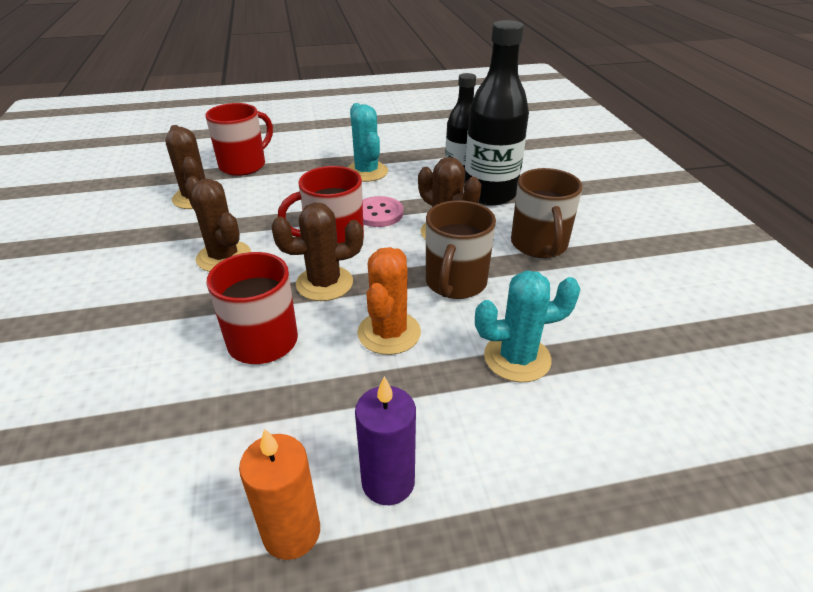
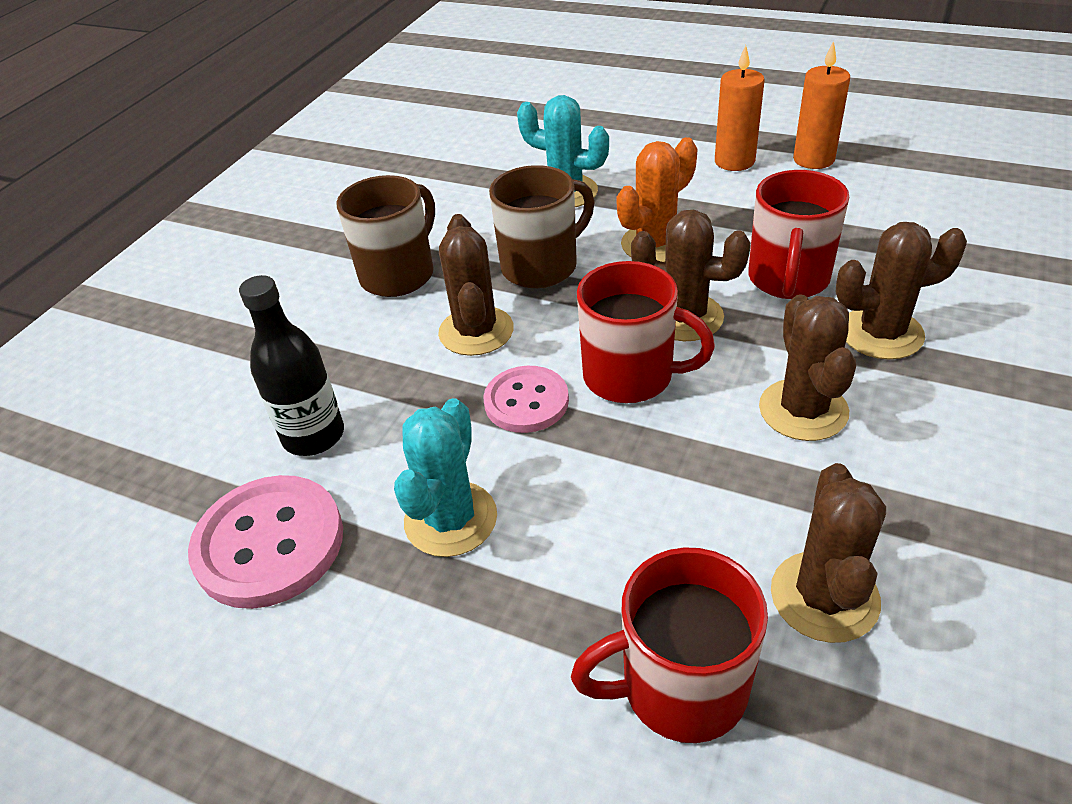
camera: 140 degrees left, 5 degrees up
purple candle [355,376,416,505] -> orange candle [715,45,765,171]
black bottle [464,20,529,205] -> none
none -> pink button [188,475,343,609]
none -> brown cactus [835,222,967,359]

